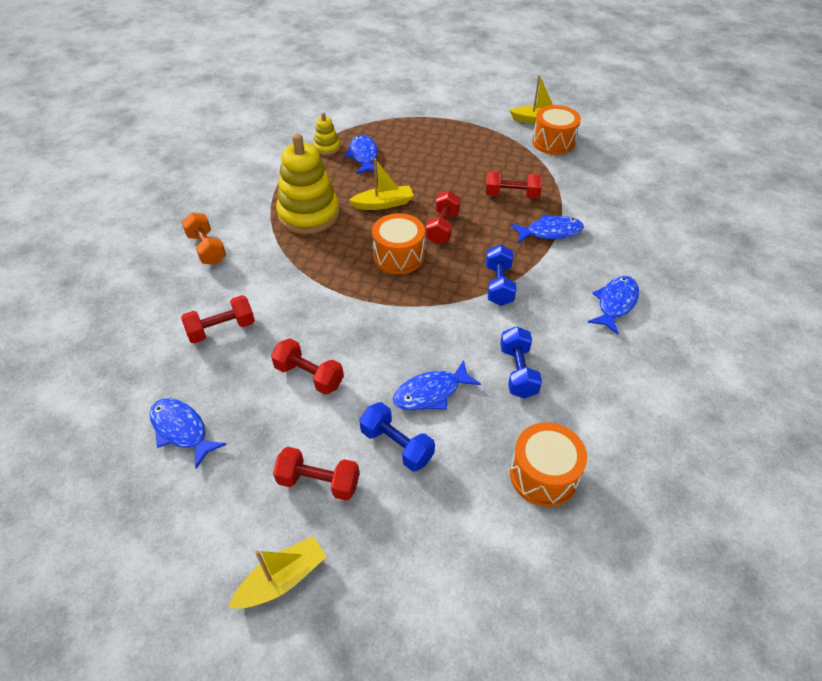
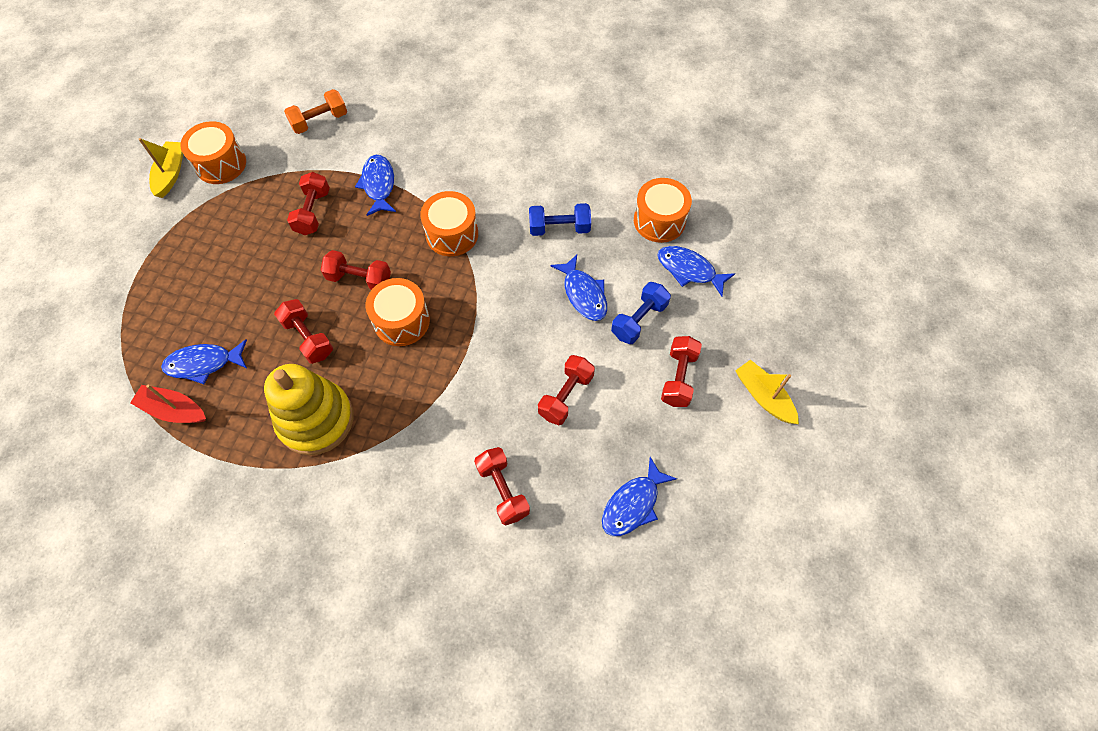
camera: 90 degrees left, 15 degrees up
orange dumbbell [181,213,226,265] -> orange dumbbell moved to [284,89,347,134]
yellow stacking toy [313,113,340,155] -> red boat [130,385,206,423]
yellow boat [349,158,414,210] -> red dumbbell [274,299,333,364]
blue dumbbell [486,244,516,306] -> orange drum [420,191,478,256]
blue fish [588,276,639,334] -> blue fish moved to [657,246,735,296]

